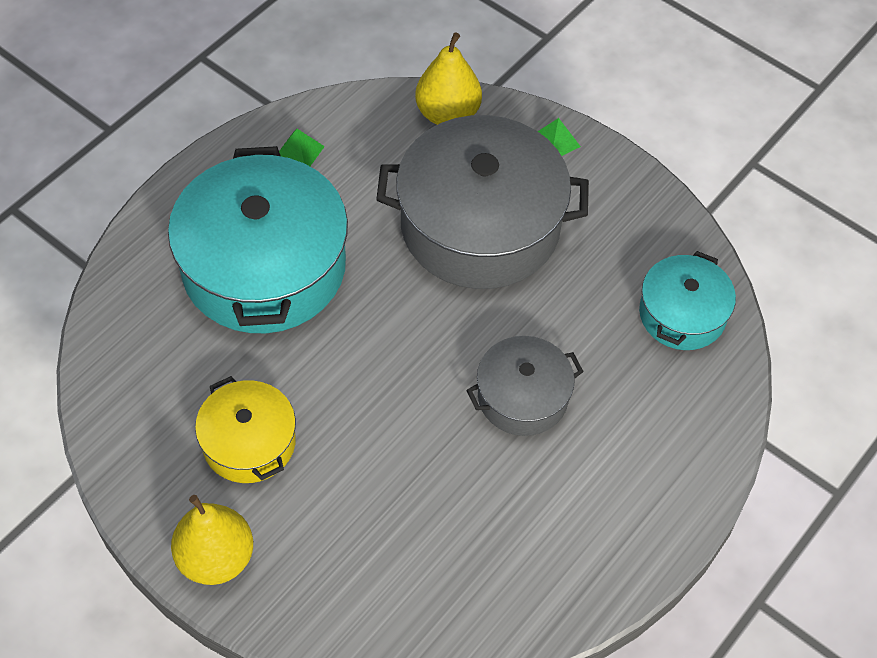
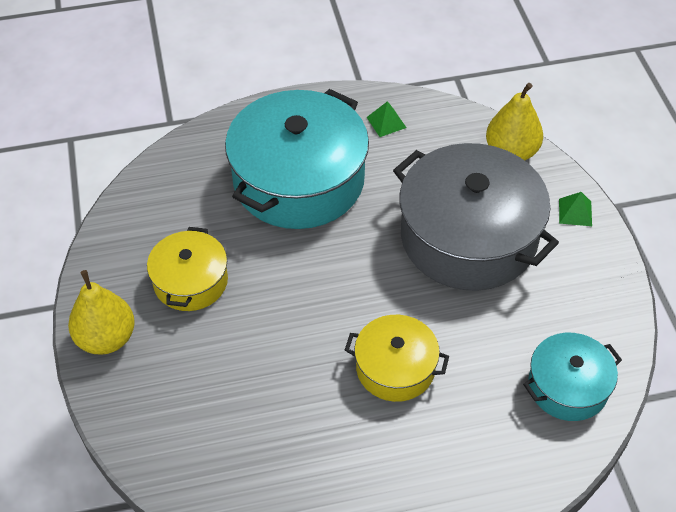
camera: 40 degrees right, 5 degrees down
grey pot [467,336,584,436] -> yellow pot [345,315,449,402]

